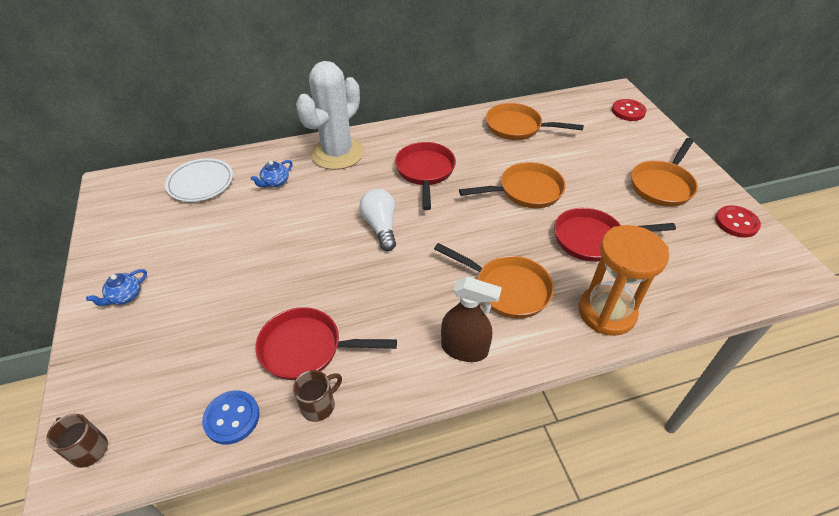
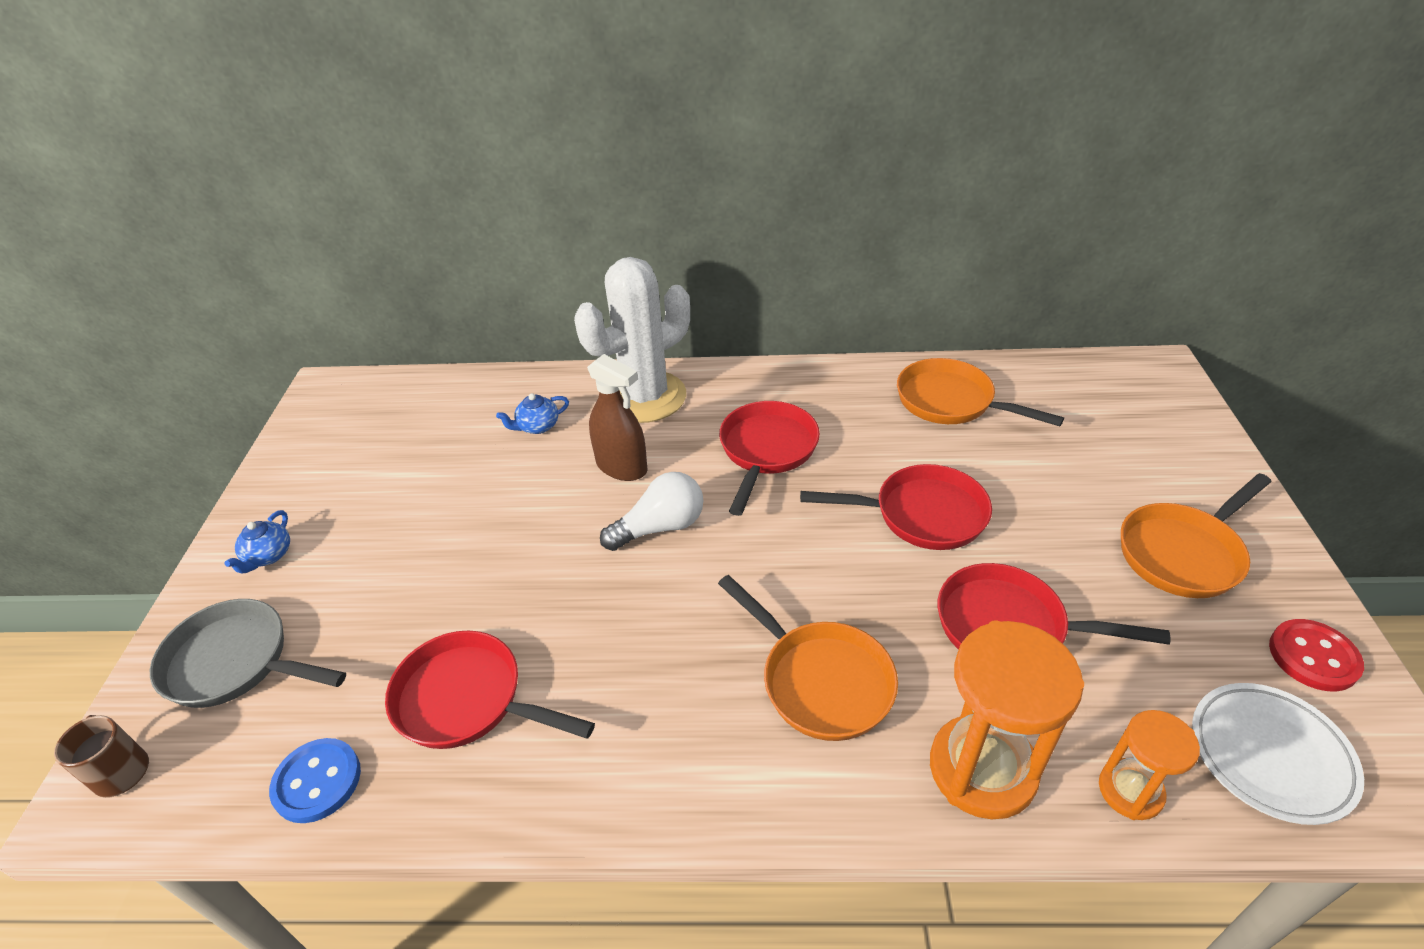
camera: 20 degrees right, 5 degrees down
blue teapot [86,269,147,306] -> blue teapot turned 45 degrees counterclockwise [225,510,290,574]
white plate [165,158,233,202] -> white plate moved to [1192,683,1364,825]
brown mug [293,370,342,422] -> none
white light bulb [359,189,396,251] -> white light bulb turned 60 degrees clockwise [600,472,703,551]
brown spray bottle [441,277,502,362] -> brown spray bottle moved to [587,354,648,481]
orange pan [459,162,566,208] -> red pan [800,464,992,550]
red button [612,99,647,121] -> none
none -> grey pan [150,599,346,708]
none -> orange hourglass [1099,710,1200,820]

